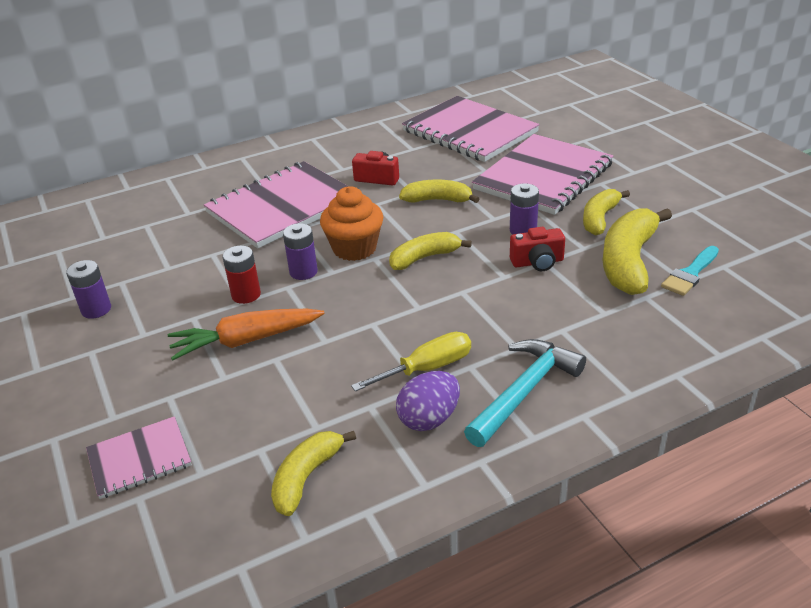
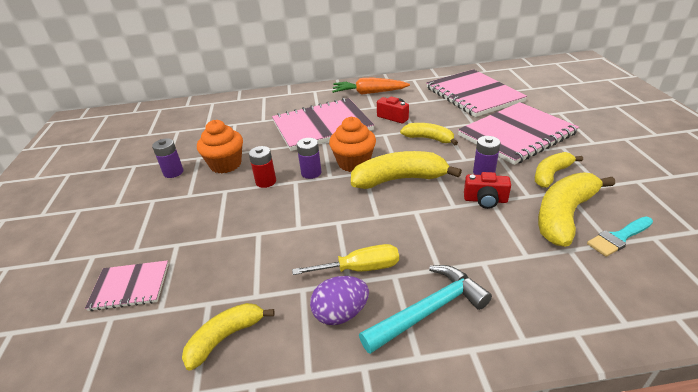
camera: 20 degrees right, 0 degrees up
orange carrot [168,309,325,360] -> orange carrot moved to [332,78,410,95]
yellow banana [389,232,472,270] -> yellow banana [351,151,462,189], size x1.61
none -> orange cupcake [197,120,243,173]

